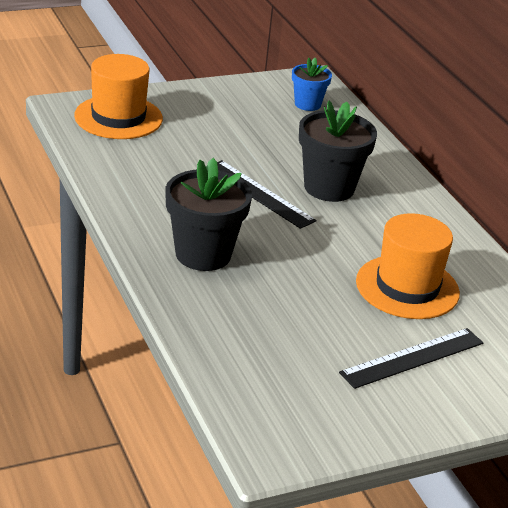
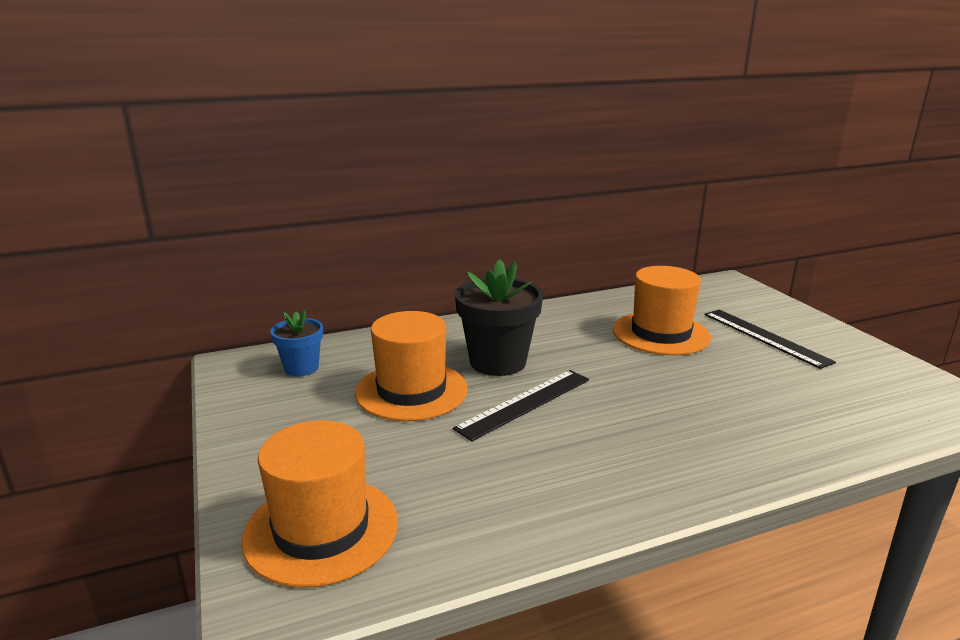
camera: 85 degrees left, 10 degrees down
black flower pot [165,158,252,271] -> none
none -> orange hat [355,311,468,421]

